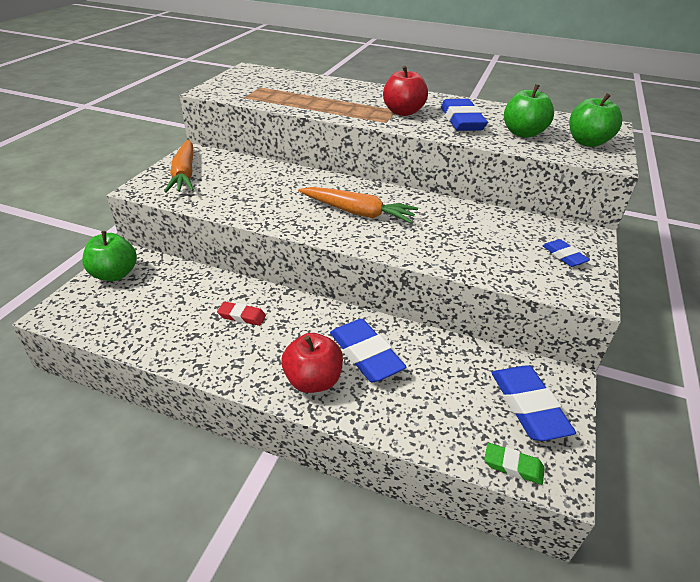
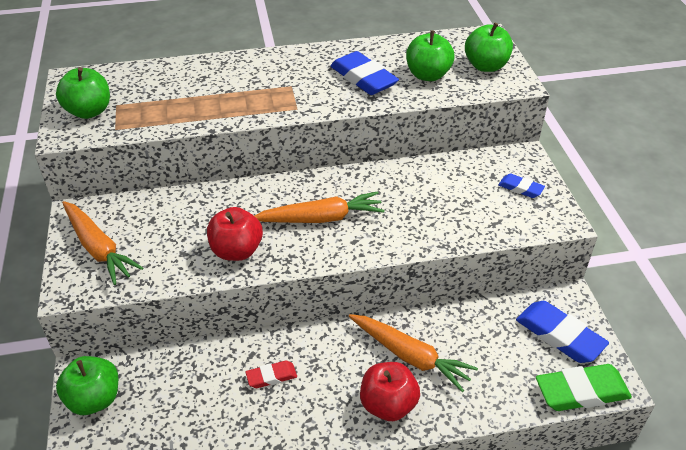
camera: 30 degrees left, 5 degrees up
blue eraser [330,319,406,382] -> orange carrot [349,314,478,392]
red apple [383,66,428,116] -> red apple moved to [207,207,263,261]
green eraser [484,443,545,485] -> green eraser [536,364,632,411], size x1.85
none -> green apple [56,67,110,119]

